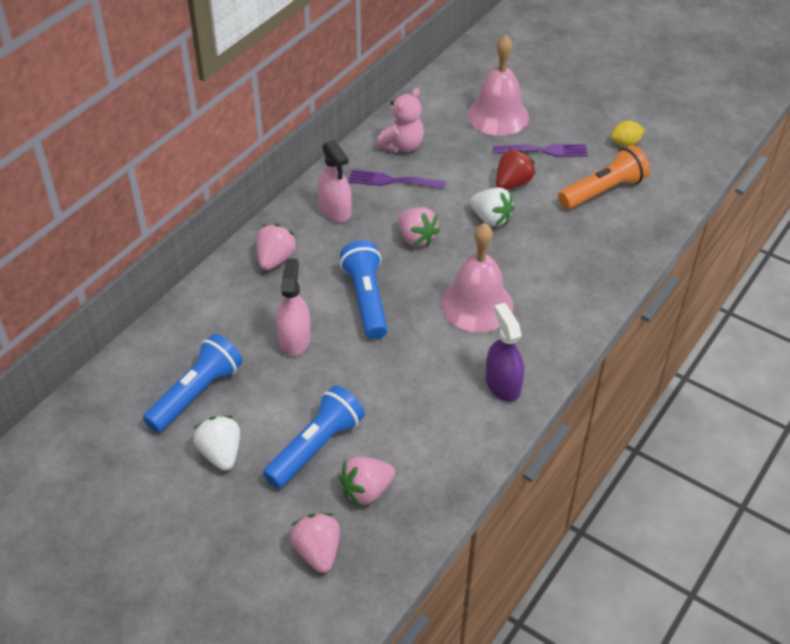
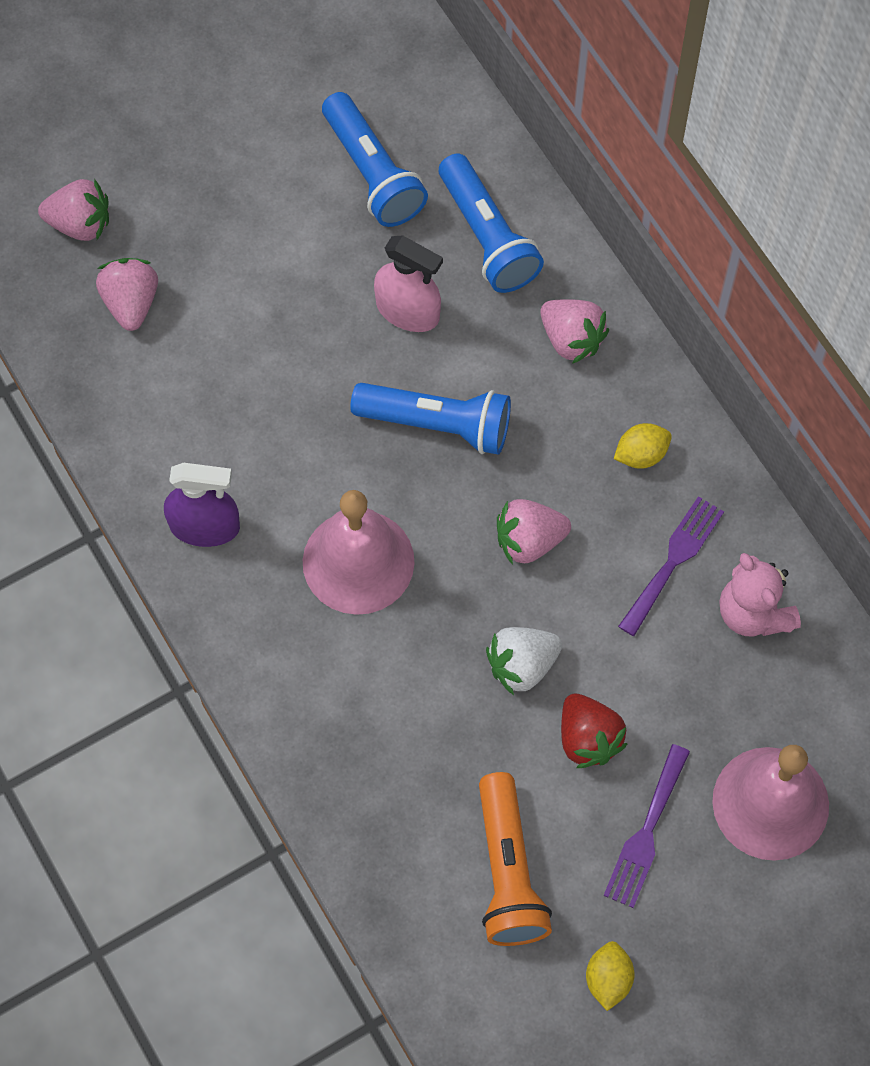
camera: 115 degrees right, 20 degrees up
white strawberry [193,415,240,471] -> none
blue flashlight [263,385,365,489] -> blue flashlight moved to [439,154,544,293]
pink spray bottle [318,140,352,222] -> yellow lemon [614,423,672,469]

